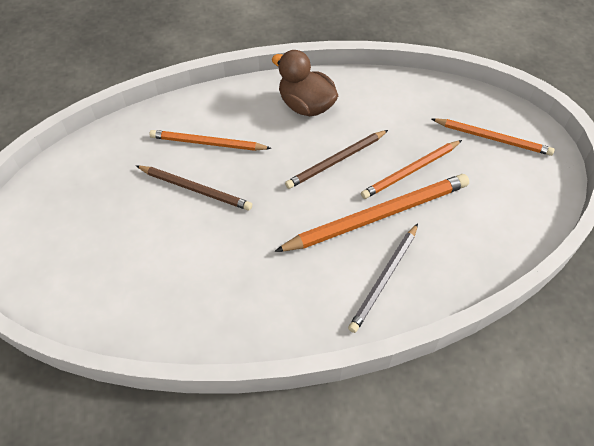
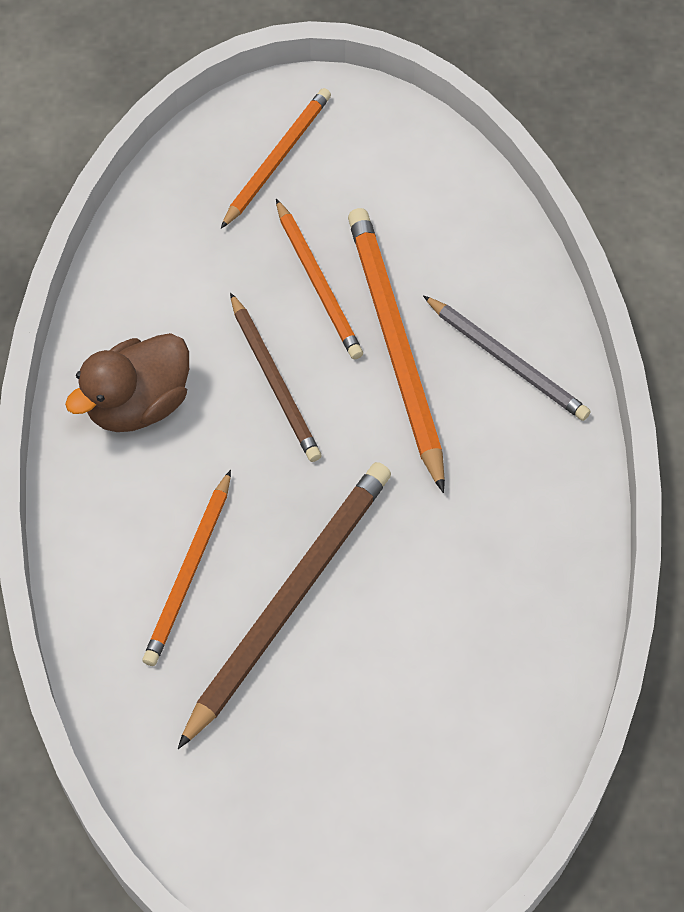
camera: 80 degrees left, 5 degrees up
brown pencil [136,166,252,211] -> brown pencil [178,462,391,749], size x1.60

